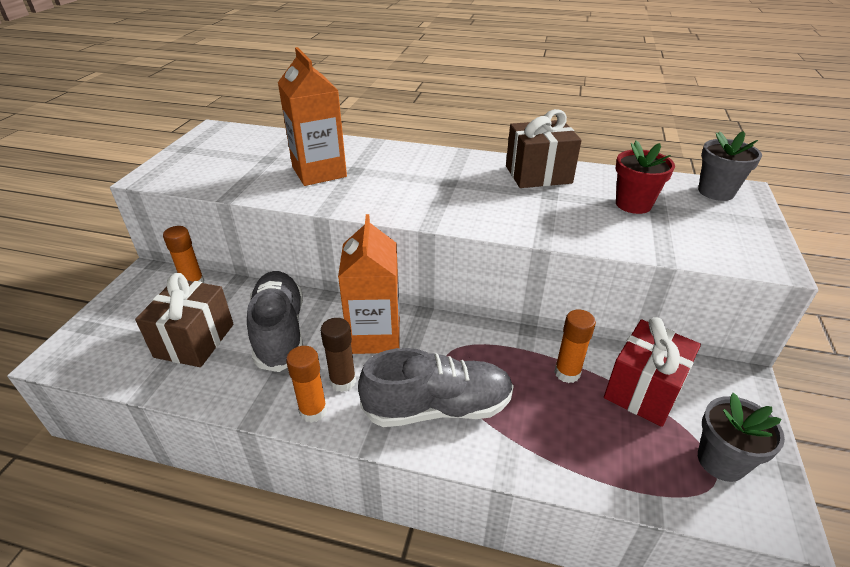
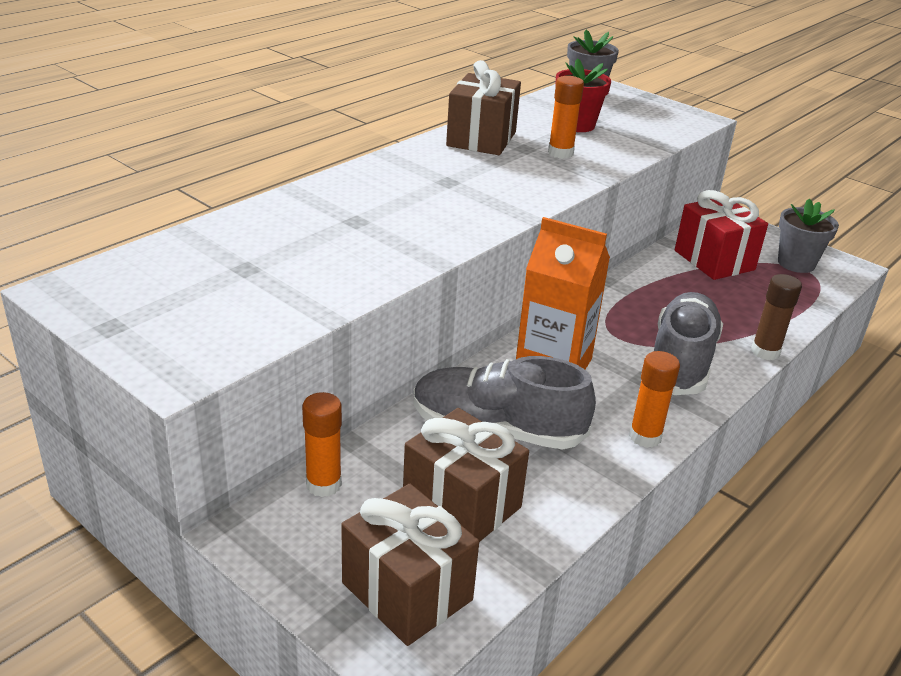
camera: 65 degrees left, 5 degrees down
orange carton [278,47,347,186] -> none
brown glue stick [320,318,356,392] -> brown glue stick moved to [751,274,802,360]
orange glue stick [554,310,596,383] -> orange glue stick moved to [548,76,584,159]
none -> brown gift [341,484,479,646]

